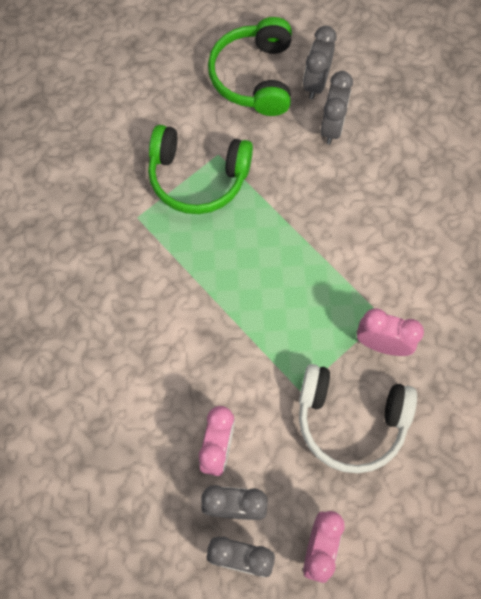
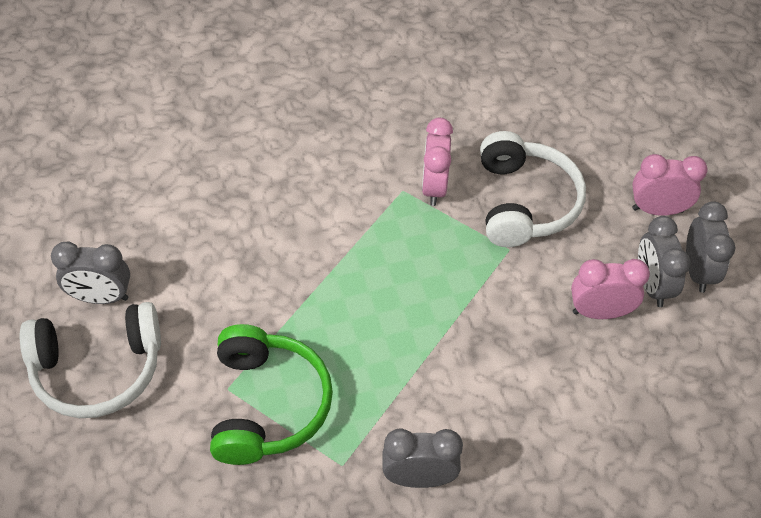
camera: 105 degrees left, 15 degrees down
green headphones [208,17,292,116] -> white headphones [19,302,161,418]
grey clock [320,71,353,144] -> grey clock moved to [382,428,463,488]

